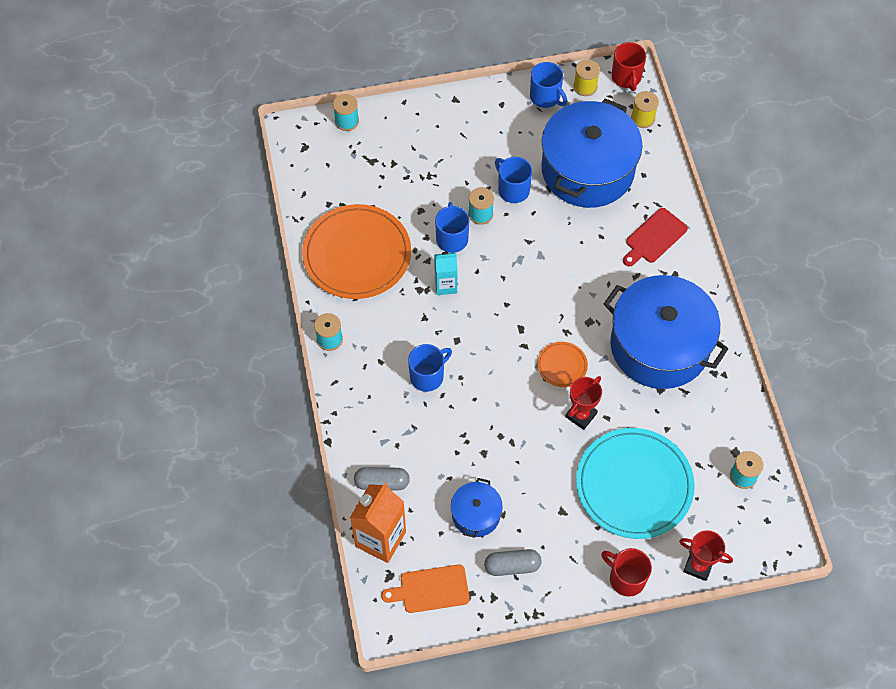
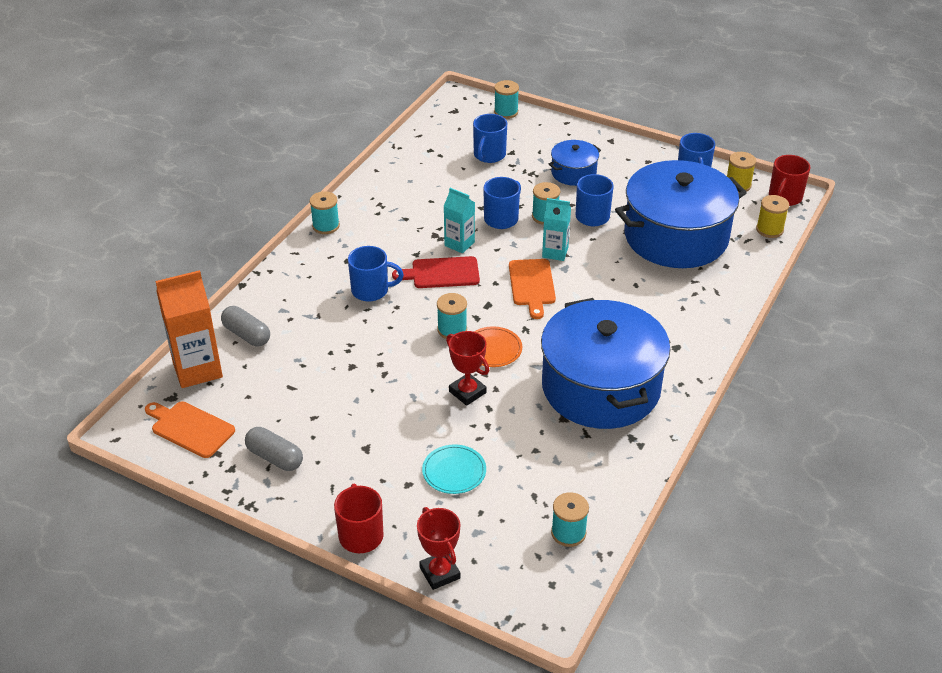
camera: 40 degrees right, 20 degrees down
orange plate [302,204,411,299] -> none
blue pot [451,478,503,538] -> blue pot moved to [549,140,601,186]
red trophy [565,376,602,430] -> red trophy turned 60 degrees clockwise [446,331,489,406]
turquoise plate [576,428,695,539] -> turquoise plate [422,444,486,494], size x0.45
red cutting board [623,208,688,267] -> red cutting board moved to [392,256,480,288]
none -> turquoise spool [437,293,467,339]
none -> blue mug [473,114,507,163]
none -> orange cutting board [509,259,556,319]
none -> turquoise carton [542,198,571,261]

